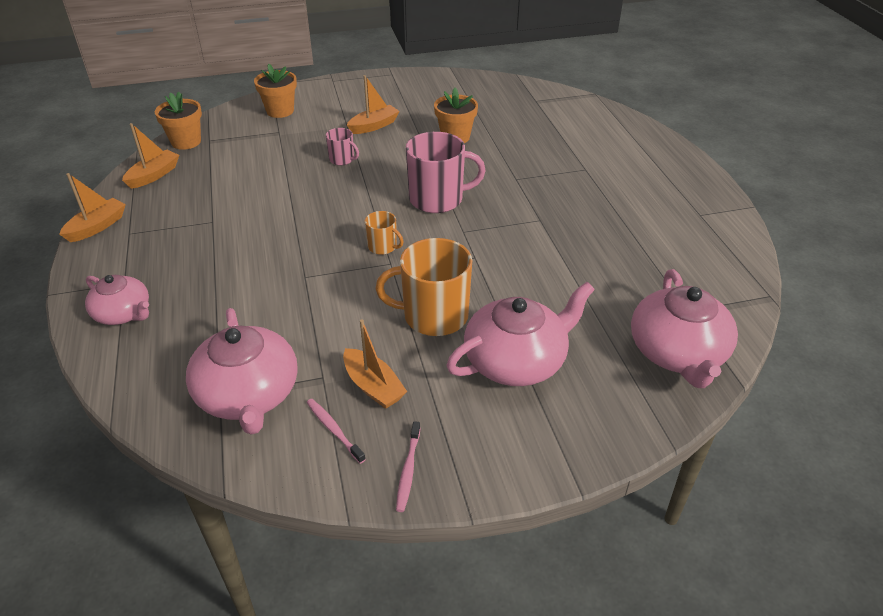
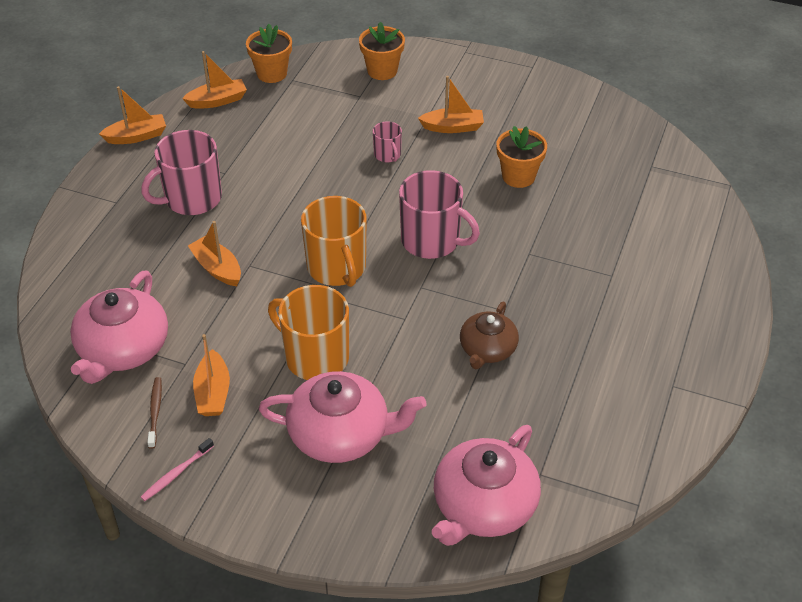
camera: 35 degrees right, 5 degrees up
pink teapot [85,275,149,325] -> none
pink toothbrush [307,399,366,464] -> brown toothbrush [147,377,162,449]
orange mug [365,211,404,255] -> orange mug [301,196,366,287], size x1.99
none -> pink mug [141,130,222,215]
none -> orange boat [188,221,241,286]
none -> brown teapot [460,302,519,369]

